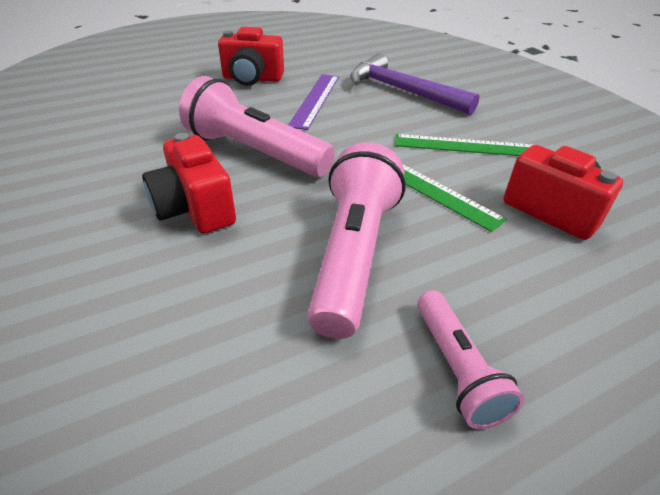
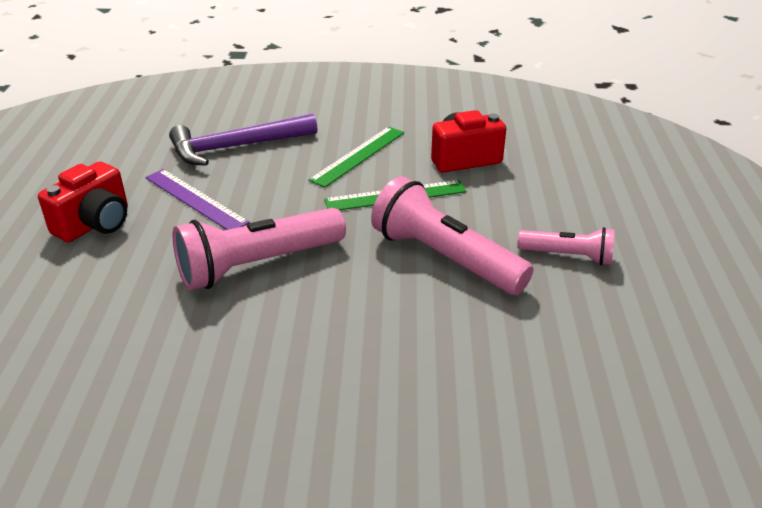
camera: 60 degrees left, 5 degrees down
red camera [142,133,236,234] -> none

